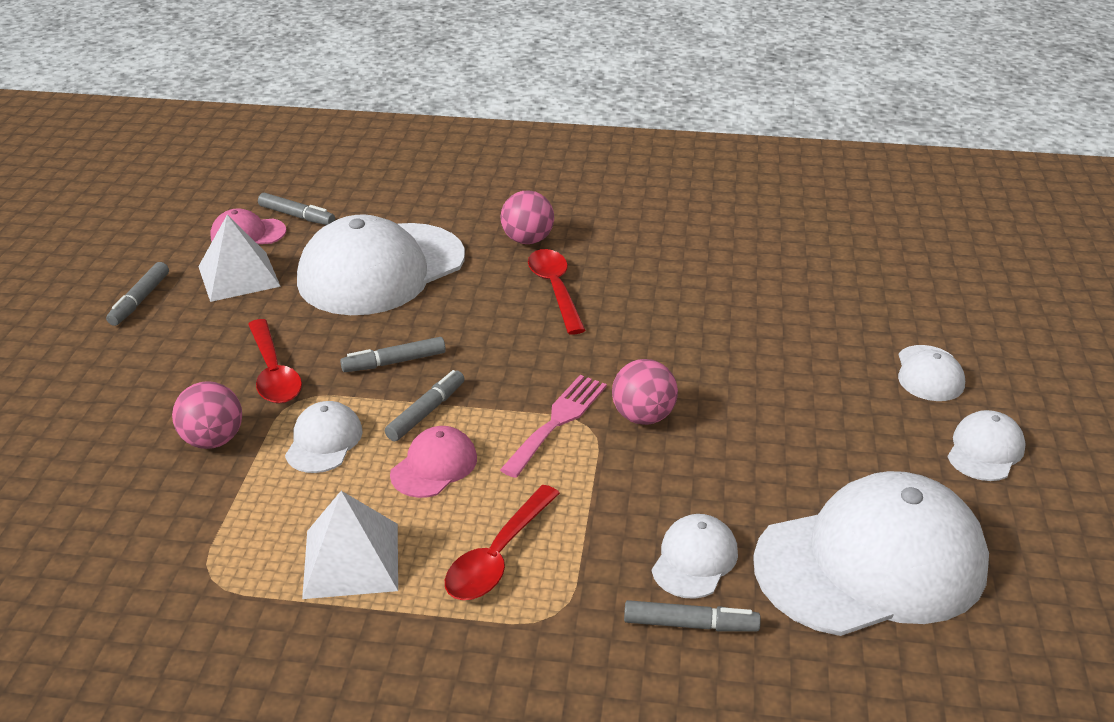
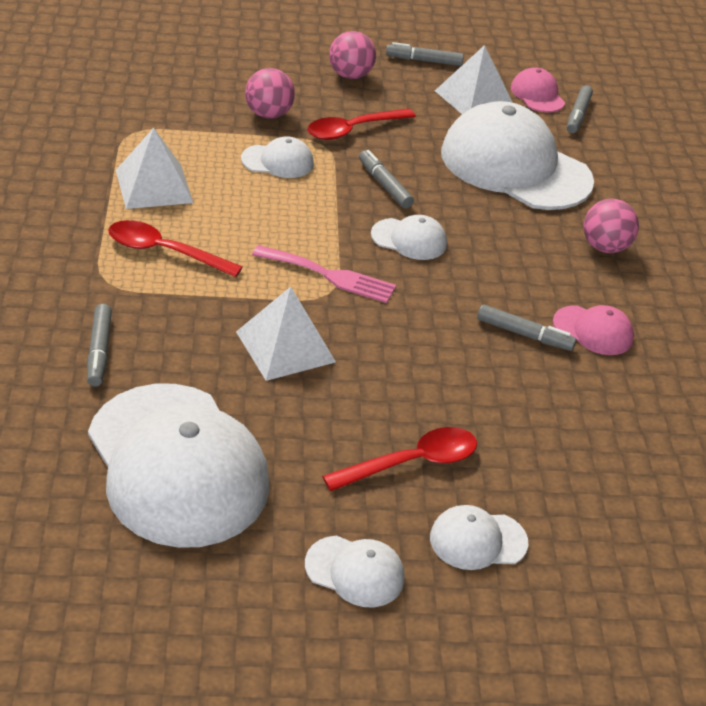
camera: 75 degrees right, 5 degrees up
grey marker [385,370,465,441] -> grey marker moved to [477,304,576,351]
pink cap [390,426,477,498] -> pink cap moved to [553,305,634,355]
red spoon [528,249,586,335] -> red spoon moved to [322,427,477,491]
pink ball [612,359,678,425] -> pink ball moved to [329,31,376,79]
white cap [652,514,738,599] -> white cap moved to [371,215,447,260]
none -> white pyramid [236,287,336,381]

